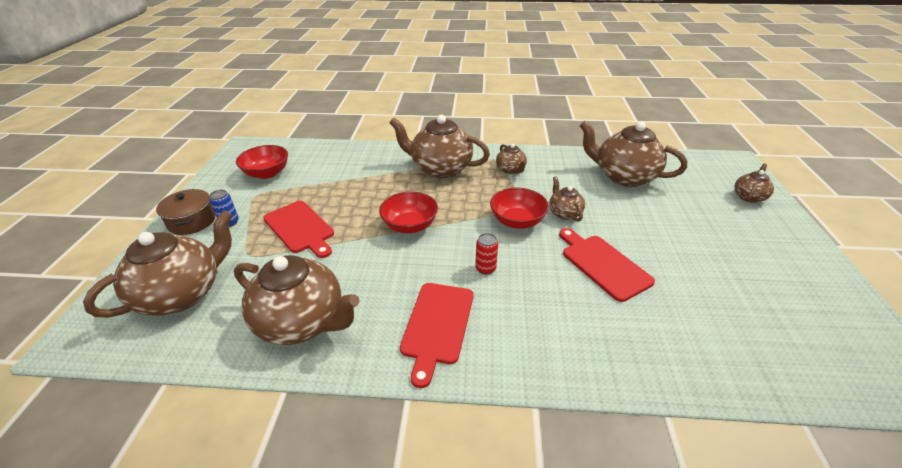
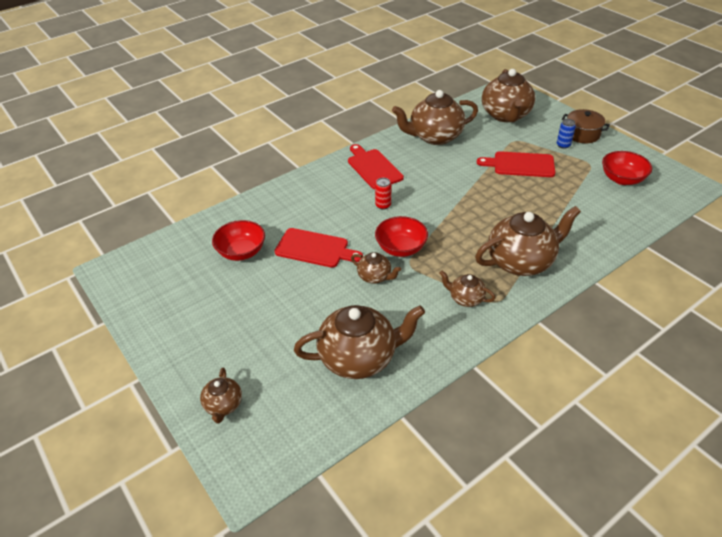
camera: 140 degrees right, 5 degrees up
red bowl [379,191,438,233] -> red bowl moved to [212,220,265,261]

